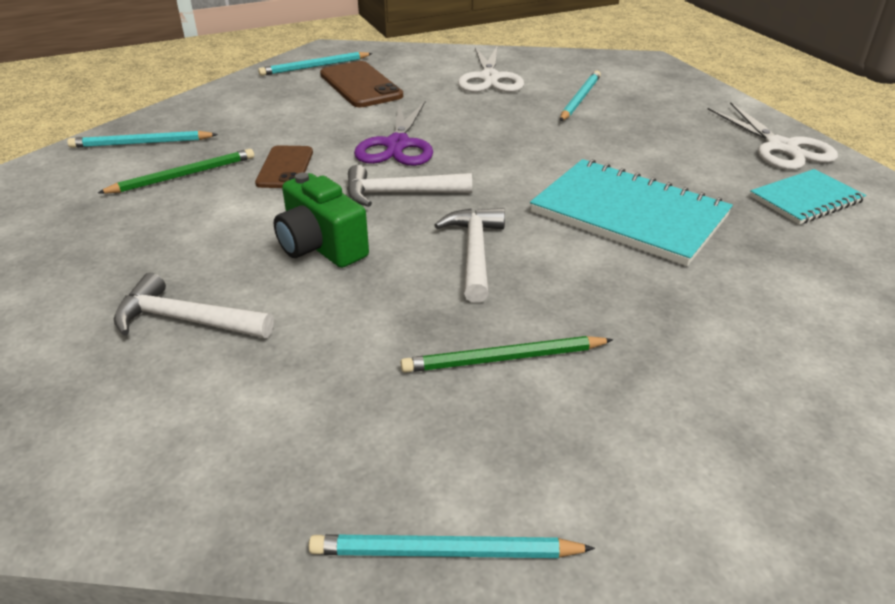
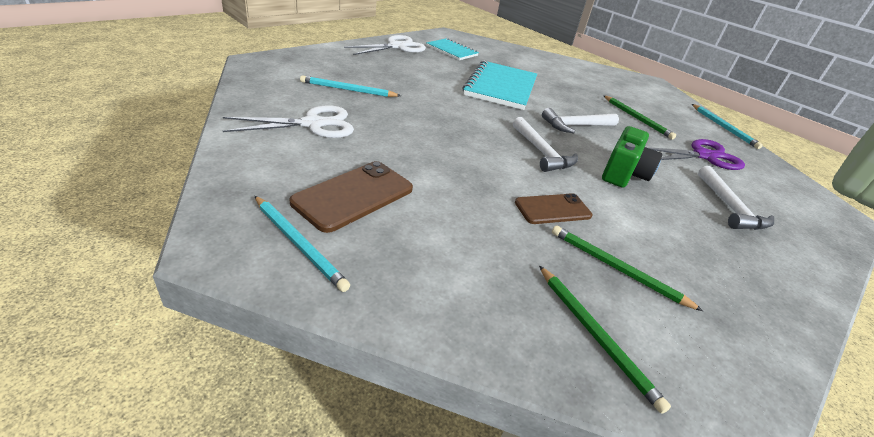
camera: 115 degrees left, 0 degrees up
turquoise pencil [67,131,218,148] -> green pencil [539,266,671,414]
purple scissors [354,101,433,166] -> purple scissors moved to [646,139,745,170]

